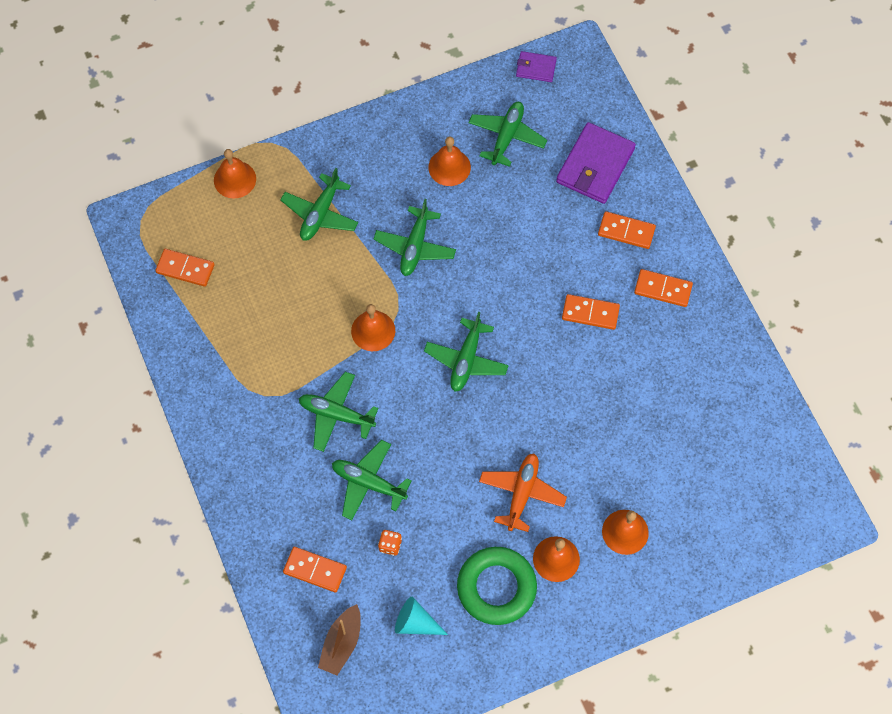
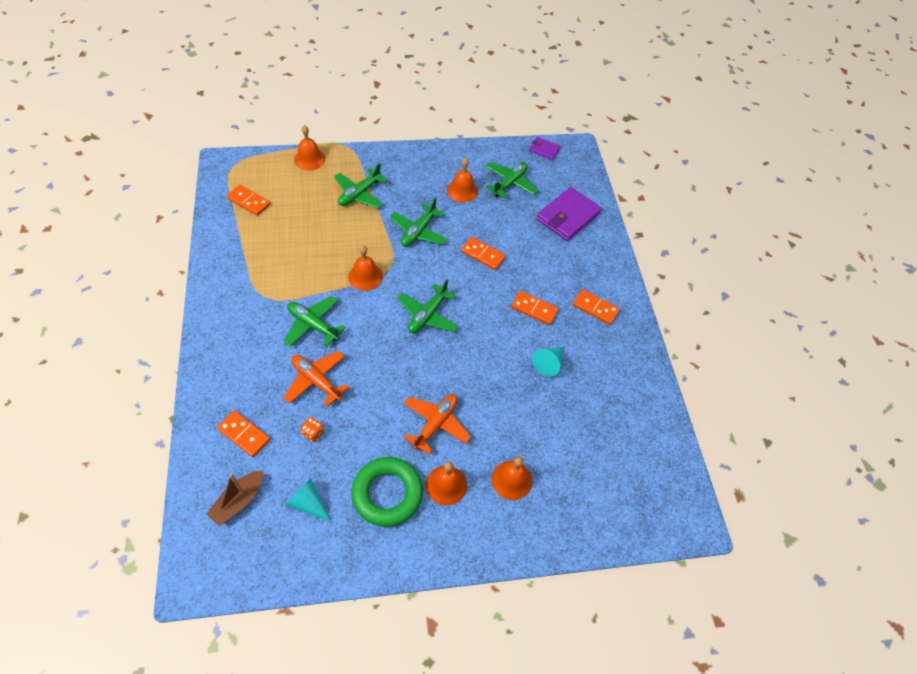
camera: 10 degrees right, 10 degrees down
green plane [332,440,411,520] -> orange plane [283,351,349,407]
orange domino [598,211,656,249] -> orange domino moved to [461,237,506,270]
none -> turquoise cone [532,347,564,377]

